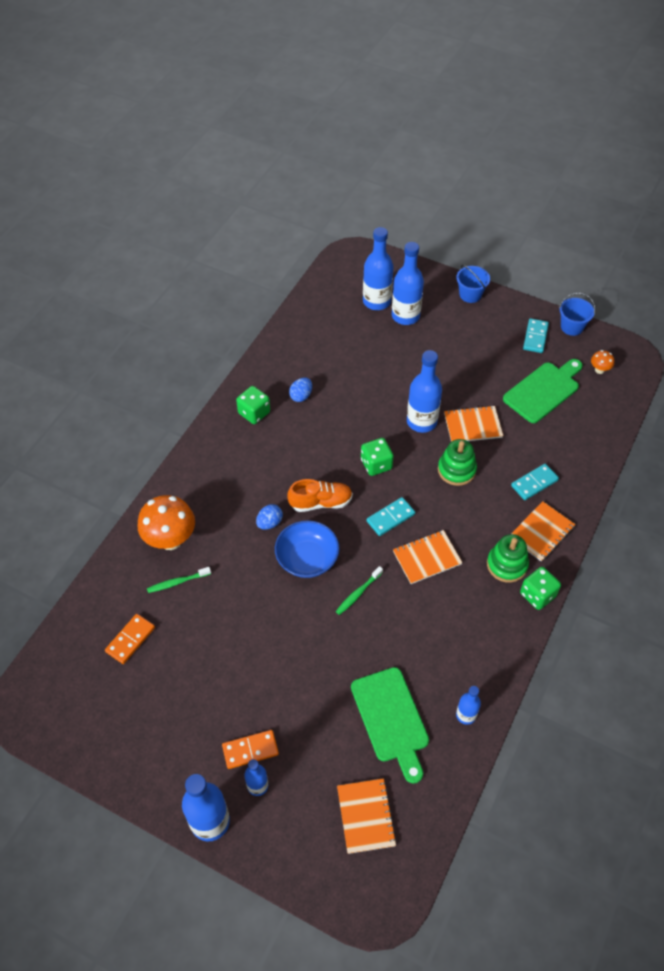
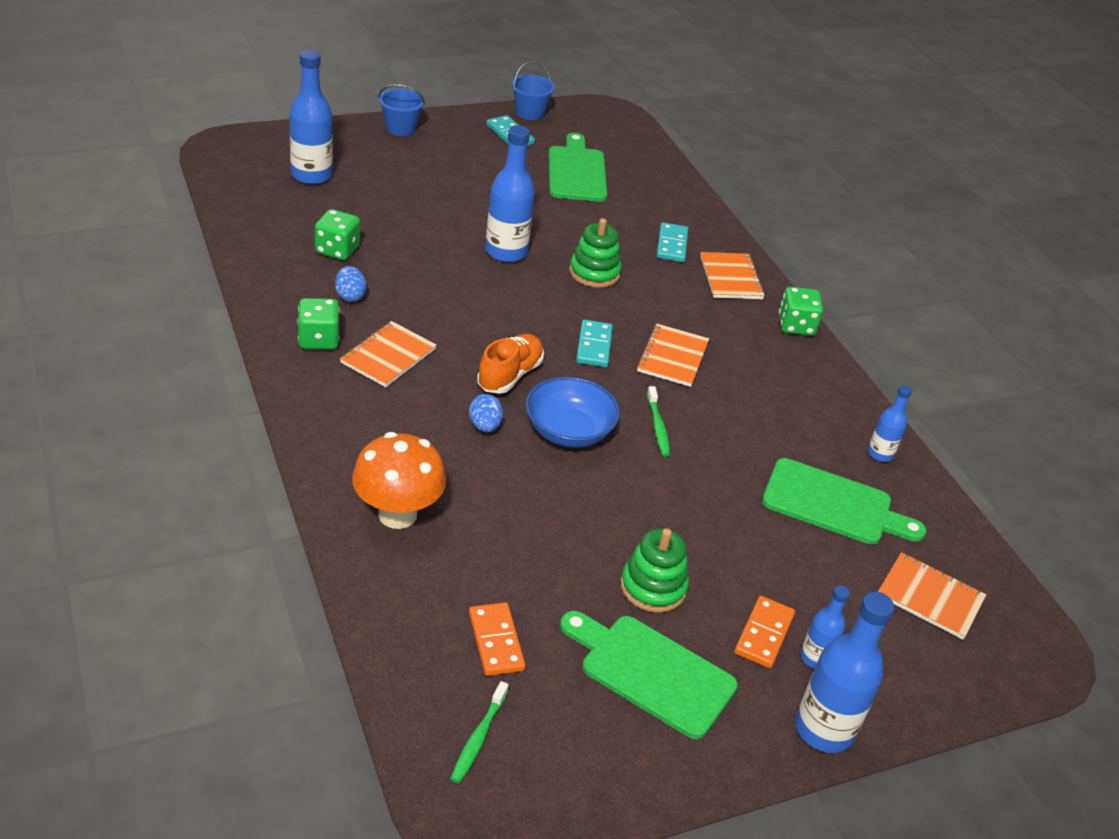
camera: 55 degrees left, 15 degrees down
green toothbrush [147,567,211,593] -> green toothbrush moved to [450,681,509,783]
green dice [361,438,394,476] -> green dice moved to [315,209,360,260]
blue bottle [392,242,424,325] -> none
orange notebook [444,405,503,442] -> orange notebook moved to [340,321,436,387]
green stacking toy [487,534,529,583] -> green stacking toy moved to [620,528,689,613]
orange mushroom [591,350,614,374] -> none
none -> green cutting board [560,611,738,739]

